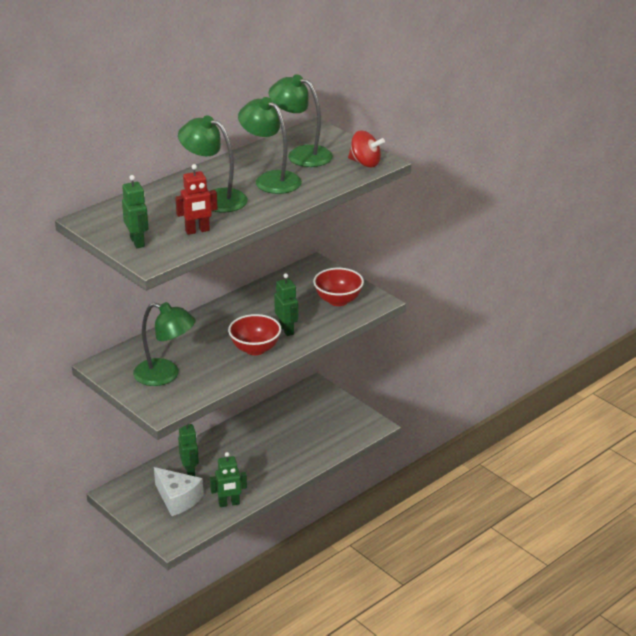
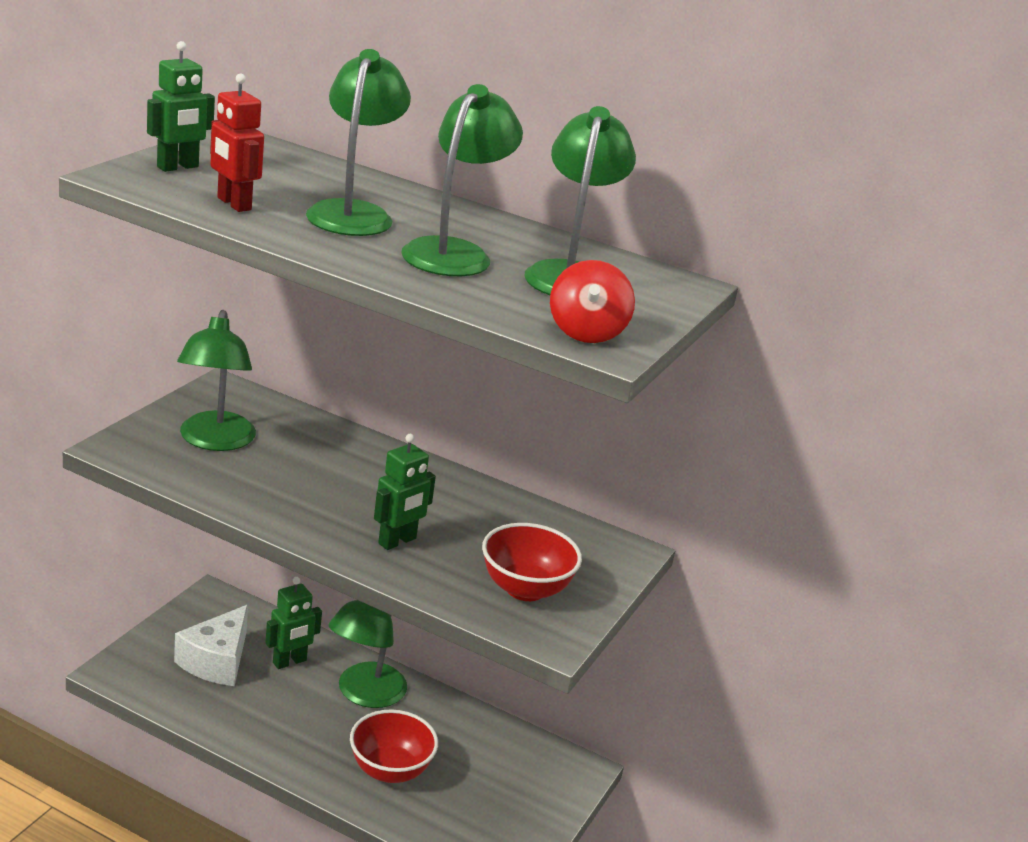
camera: 65 degrees right, 5 degrees down
green robot [210,452,247,507] -> none
red bowl [228,314,281,355] -> red bowl moved to [350,709,438,783]
none -> green lamp [329,600,407,708]

